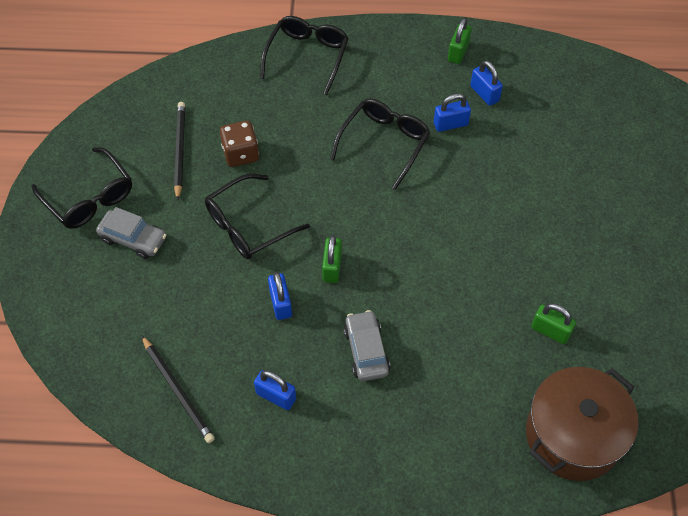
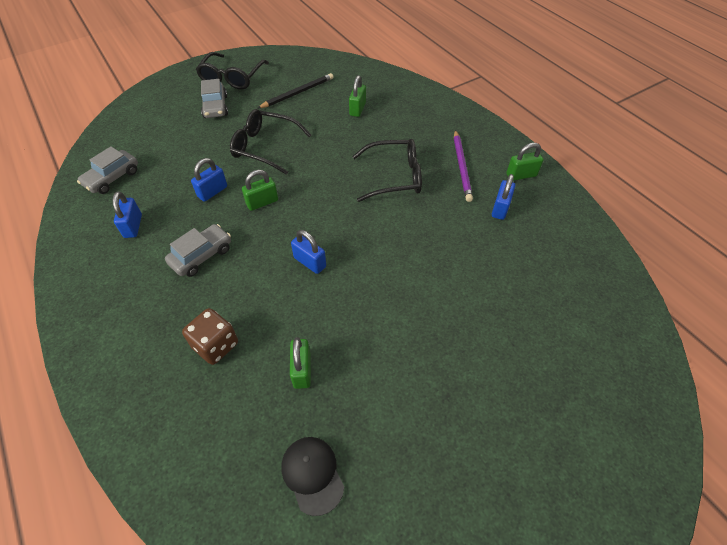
camera: 55 degrees right, 5 degrees down
black pencil [141,335,215,443] -> grey car [77,146,138,194]
brown dice [220,121,259,167] -> brown dice moved to [182,308,238,365]
black glasses [260,16,349,96] -> none
blue padlock [434,93,471,132] -> blue padlock moved to [291,230,326,274]
brown pot [526,367,638,481] -> none
none -> black cap [281,437,344,516]
none -> green padlock [349,75,366,117]
none -> purple pencil [454,130,473,202]

